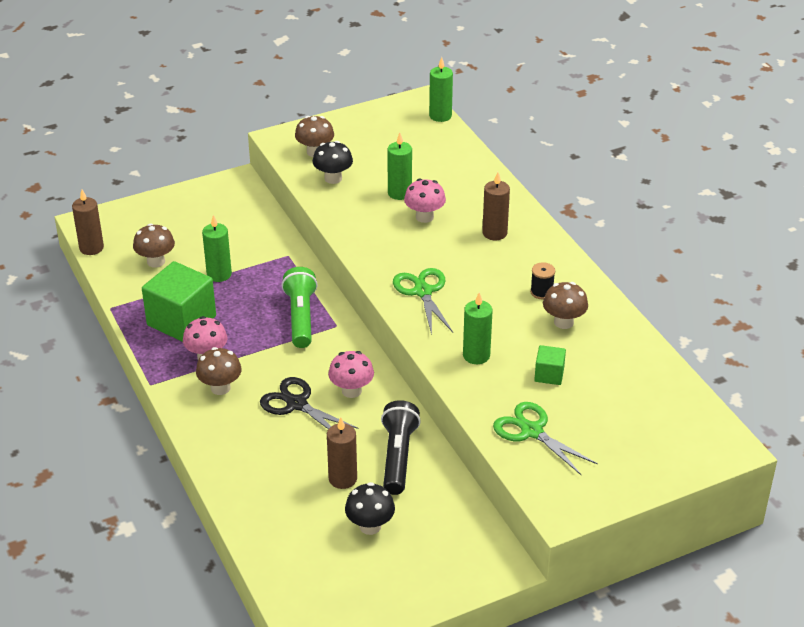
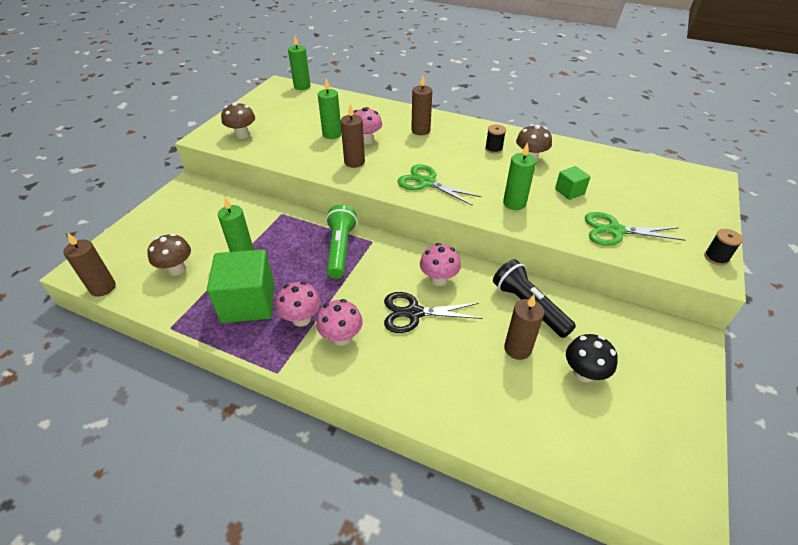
camera: 40 degrees left, 5 degrees up
brown mushroom [196,347,242,395] -> pink mushroom [316,299,363,346]
green flashlight [282,267,318,348] -> green flashlight turned 45 degrees clockwise [326,205,357,279]
black mushroom [313,141,353,184] -> none
none -> brown candle [340,104,365,168]
none -> black spool [704,229,743,265]

